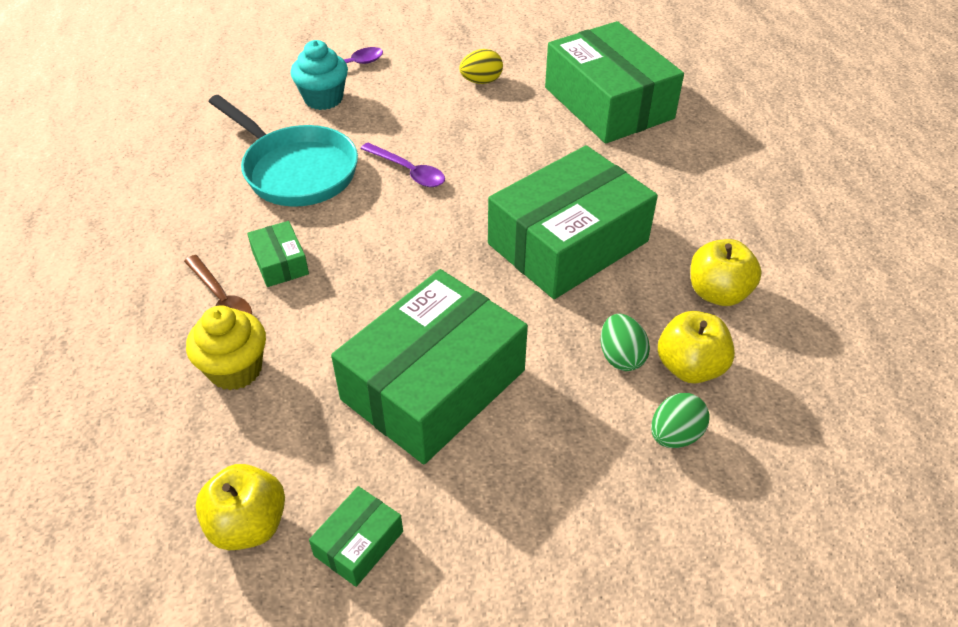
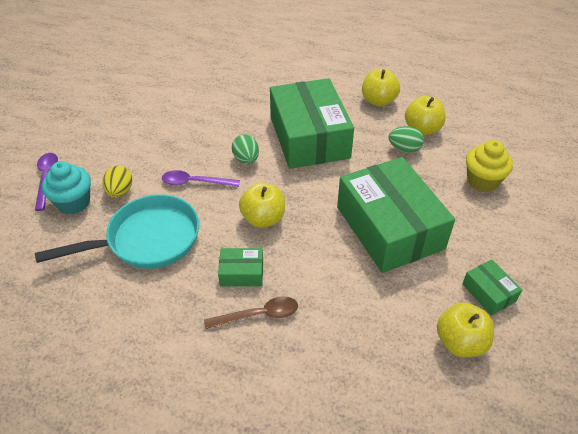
camera: 65 degrees left, 0 degrees up
yellow cupcake [186,305,266,390] -> yellow cupcake moved to [466,140,513,192]
purple spoon [361,143,445,187] -> purple spoon turned 150 degrees counterclockwise [162,170,240,187]
yellow egg [459,49,503,84] -> yellow egg moved to [102,165,132,198]
green box [545,21,684,144] -> none
green egg [651,393,710,448] -> green egg moved to [232,134,259,164]
none -> yellow apple [239,183,285,228]

